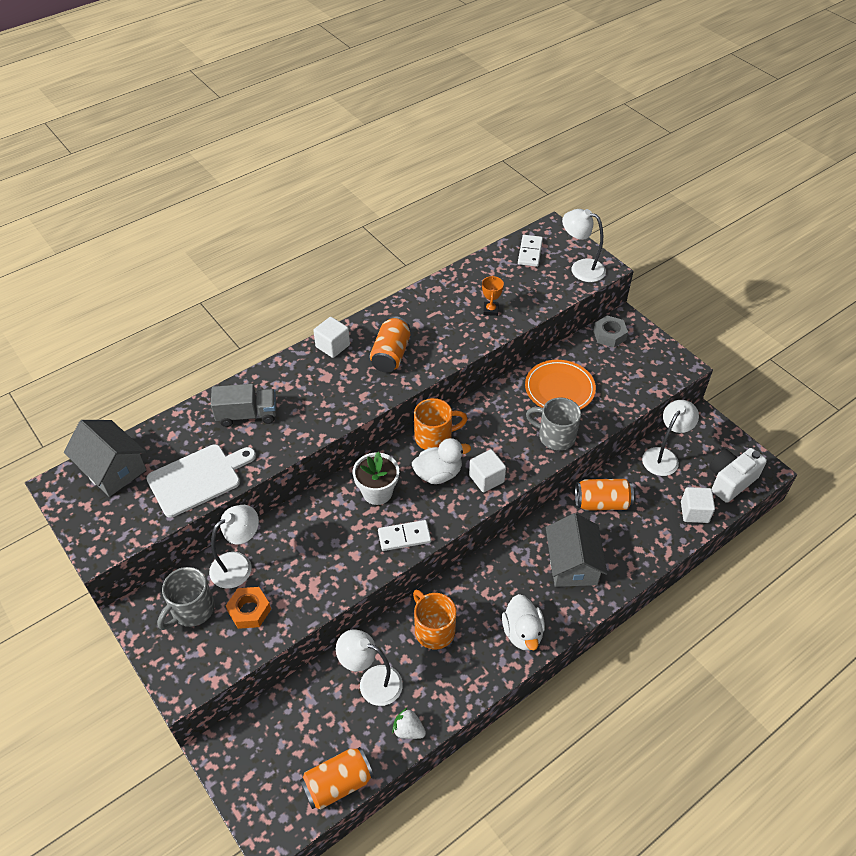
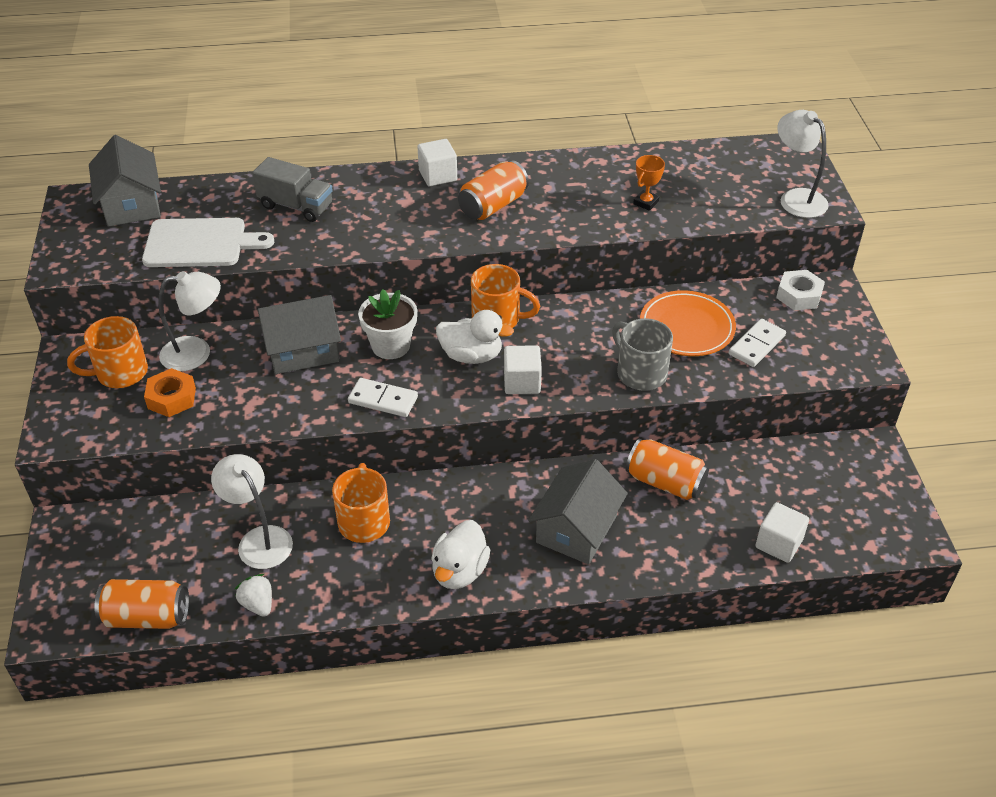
camera: 30 degrees right, 5 degrees down
grey mug [157,567,215,630] -> orange mug [67,316,148,388]
white domino [518,235,543,267] -> white domino moved to [729,319,786,367]
grey nut [593,315,628,347] -> white nut [776,270,825,310]
white lamp [642,400,699,476] -> none
white camera [709,448,767,503] -> none
none -> grey house [257,295,341,374]

